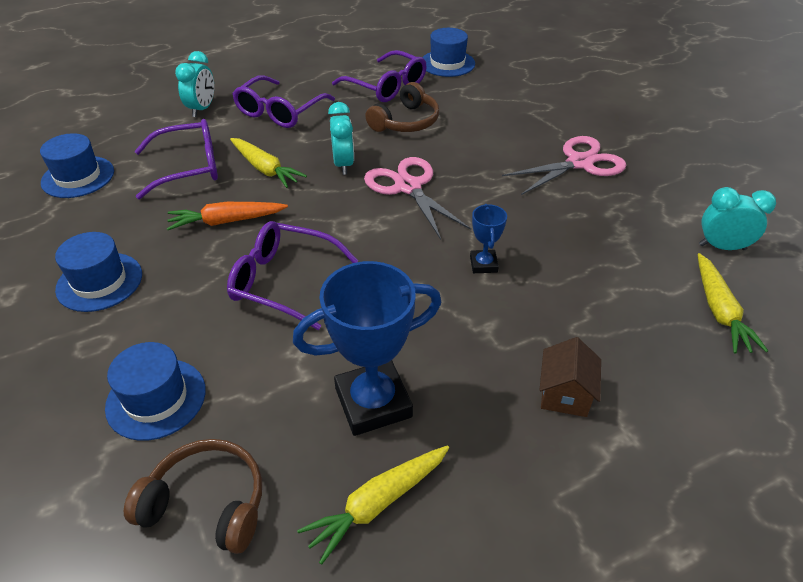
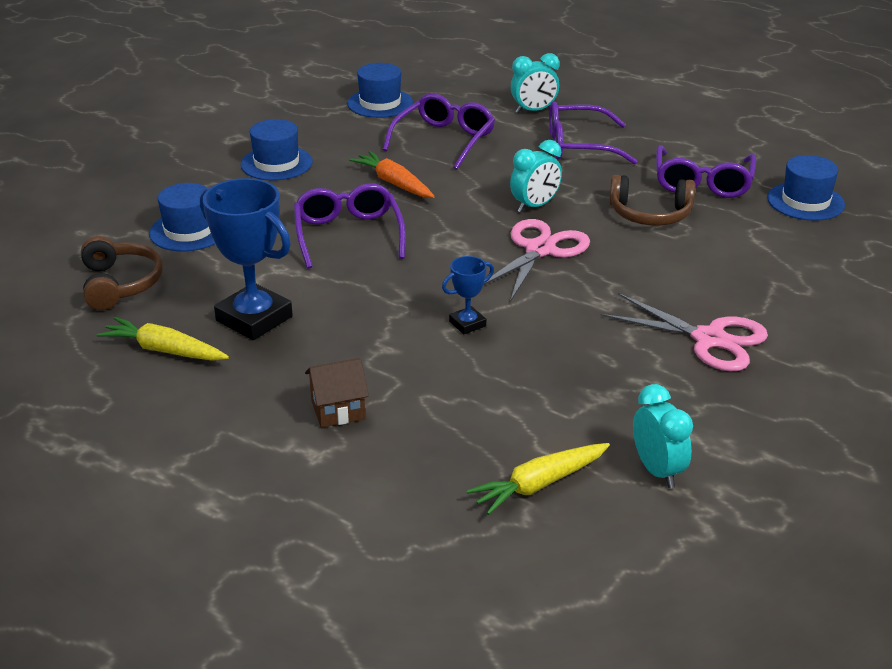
camera: 60 degrees right, 10 degrees down
purple glasses [135,119,218,199] -> purple glasses turned 105 degrees counterclockwise [383,93,495,169]
yellow carrot [230,138,307,188] -> none

